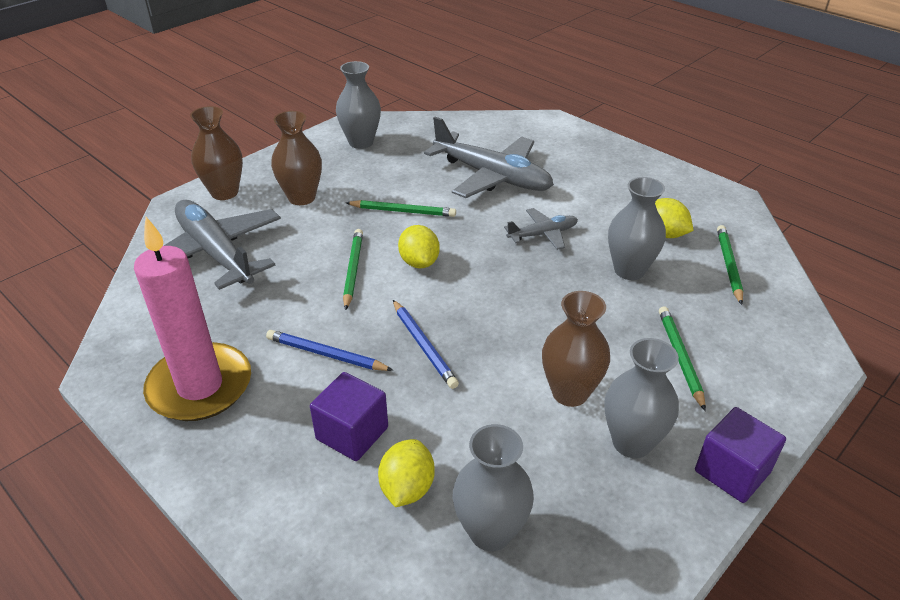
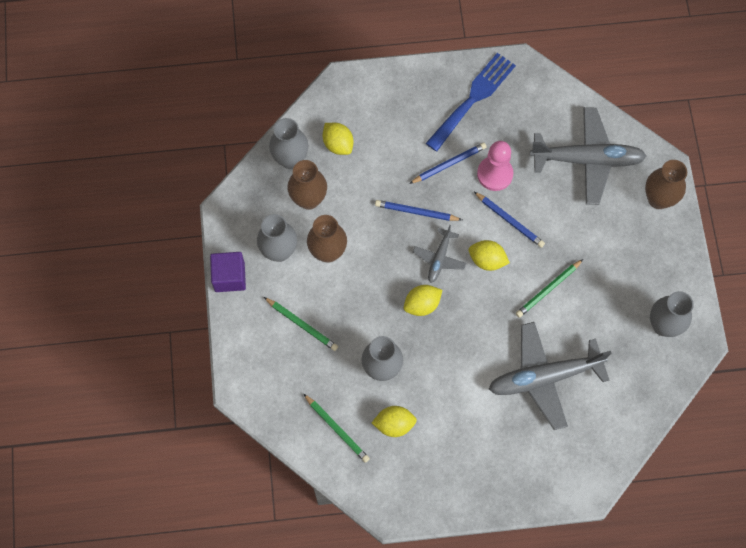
camera: 130 degrees right, 30 degrees up
pink candle [134,217,251,421] -> blue fork [426,53,516,151]
brown vase [271,111,322,205] -> brown vase moved to [287,160,327,210]
purple cube [310,372,388,461] -> none
green pencil [343,229,363,310] -> blue pencil [474,192,545,248]
grey plane [504,208,578,250] -> grey plane moved to [413,225,466,283]
none -> yellow lemon [404,285,442,316]
none -> pink pawn [477,141,513,191]

